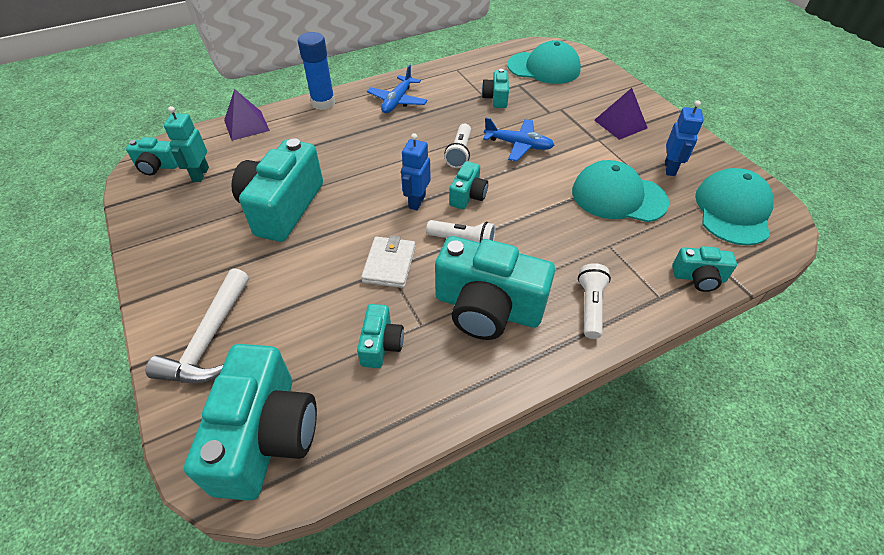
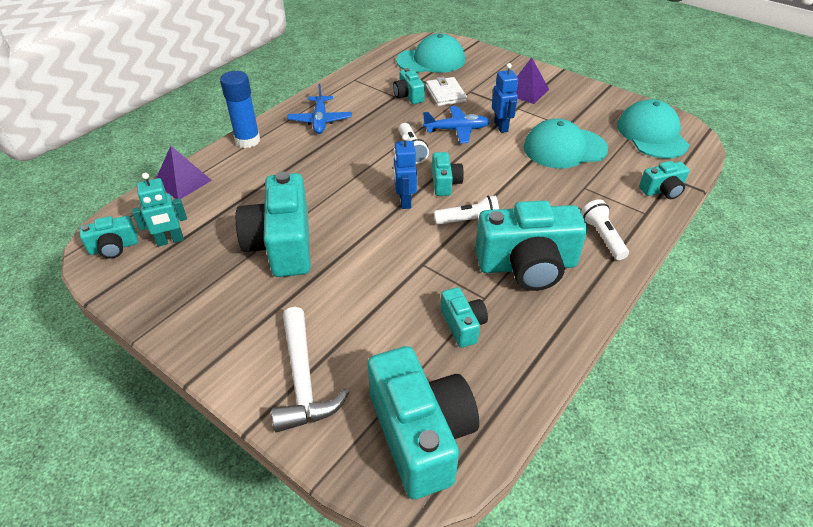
camera: 25 degrees left, 5 degrees down
turquoise robot [164,106,209,182] -> turquoise robot turned 90 degrees counterclockwise [132,173,187,247]
white wallet [361,236,416,288] -> white wallet moved to [426,77,467,106]
blue robot [665,101,704,176] -> blue robot moved to [492,63,518,133]

